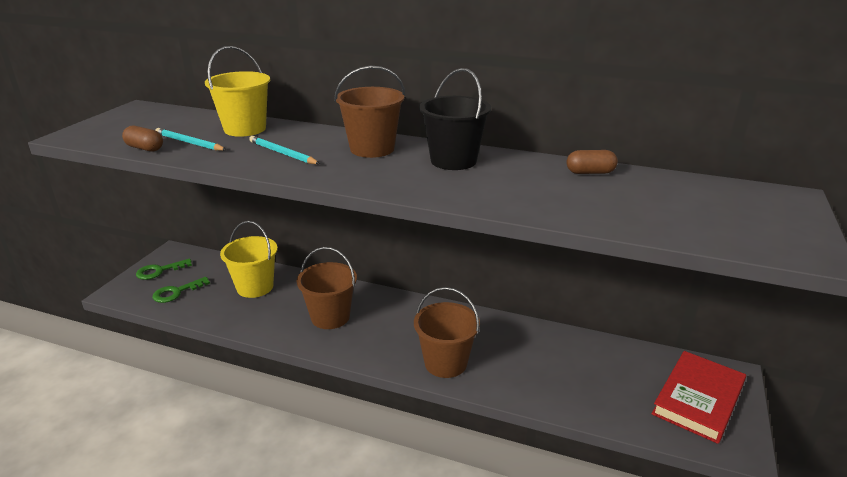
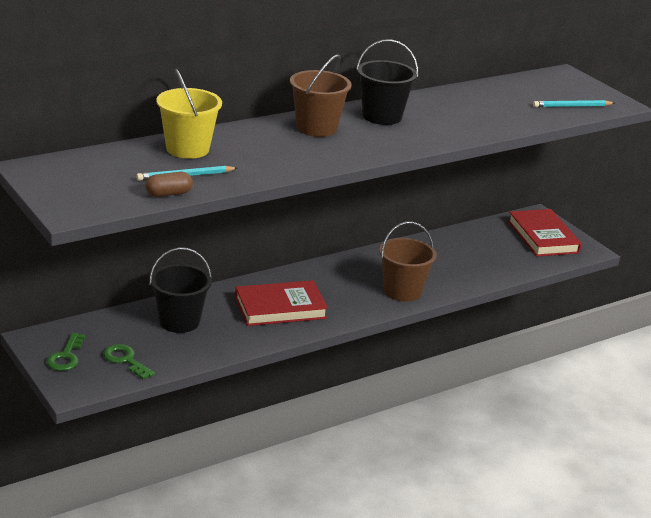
camera: 55 degrees left, 0 degrees up
green key [152,277,210,303] -> green key turned 135 degrees clockwise [103,344,155,379]
yellow bucket [220,221,278,298] -> black bucket [149,247,212,333]
turquoise pencil [249,136,320,164] -> turquoise pencil moved to [533,100,615,107]
brown bucket [296,247,357,329] -> red book [235,280,328,326]
brown capsule [567,150,618,174] -> none

